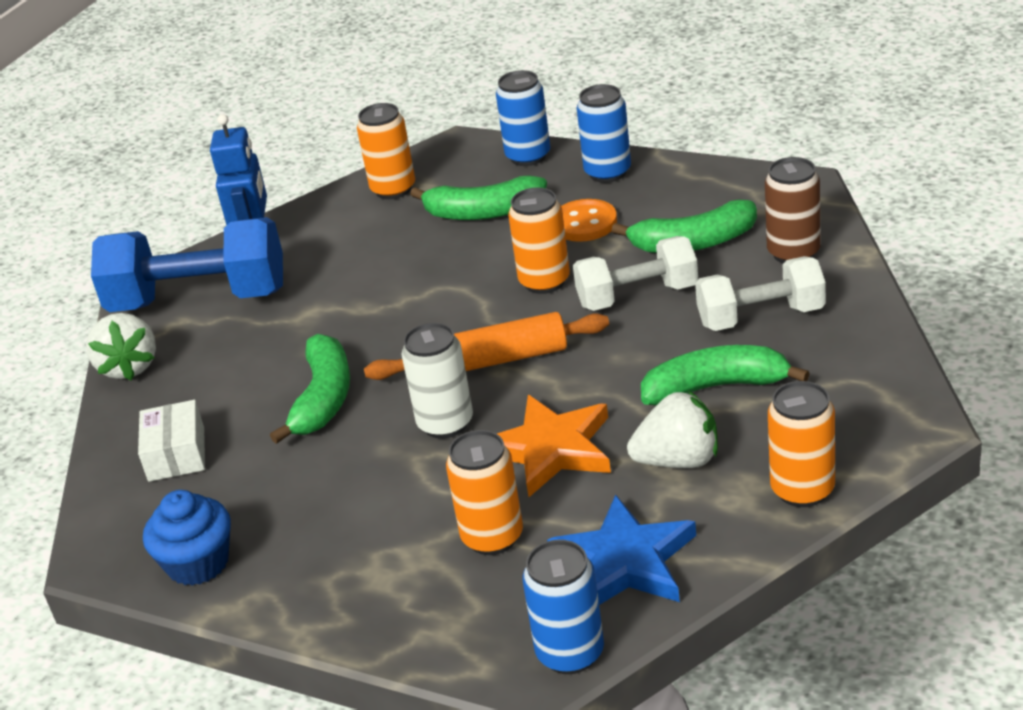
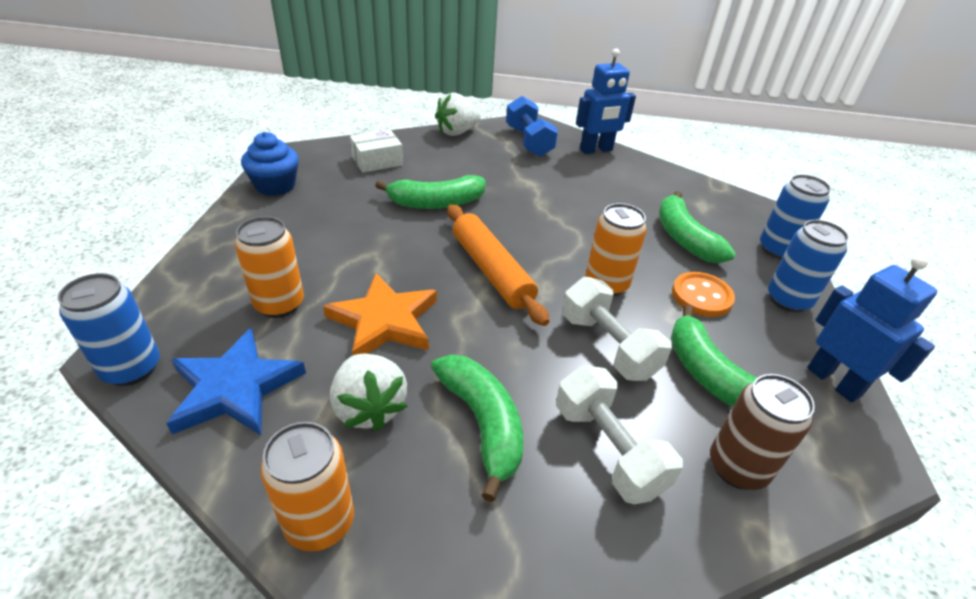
camera: 65 degrees right, 5 degrees up
blue dumbbell [91,217,283,312] -> blue dumbbell [506,96,558,157], size x0.63
orange can [357,103,415,199] -> none
white can [401,323,473,439] -> none
none -> blue robot [807,256,937,403]

